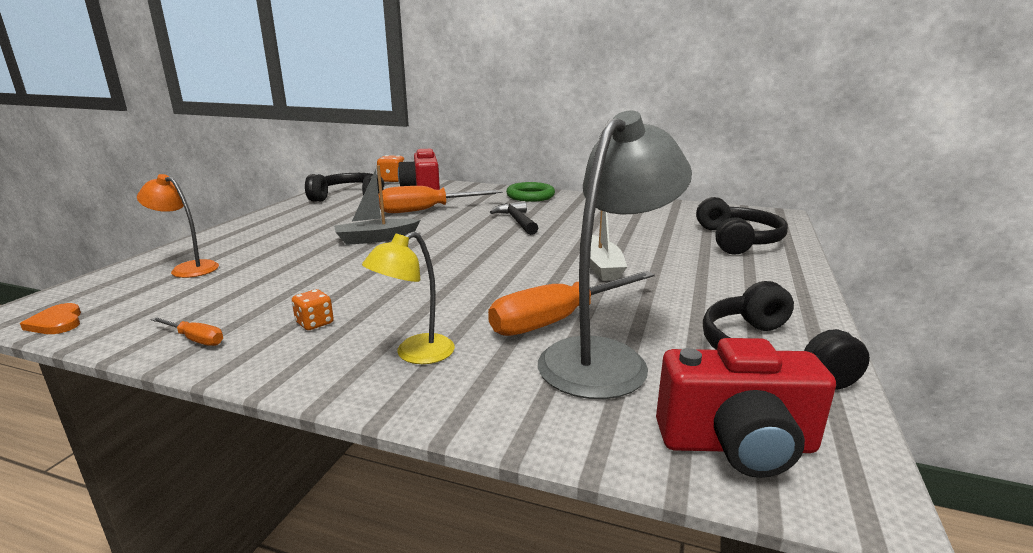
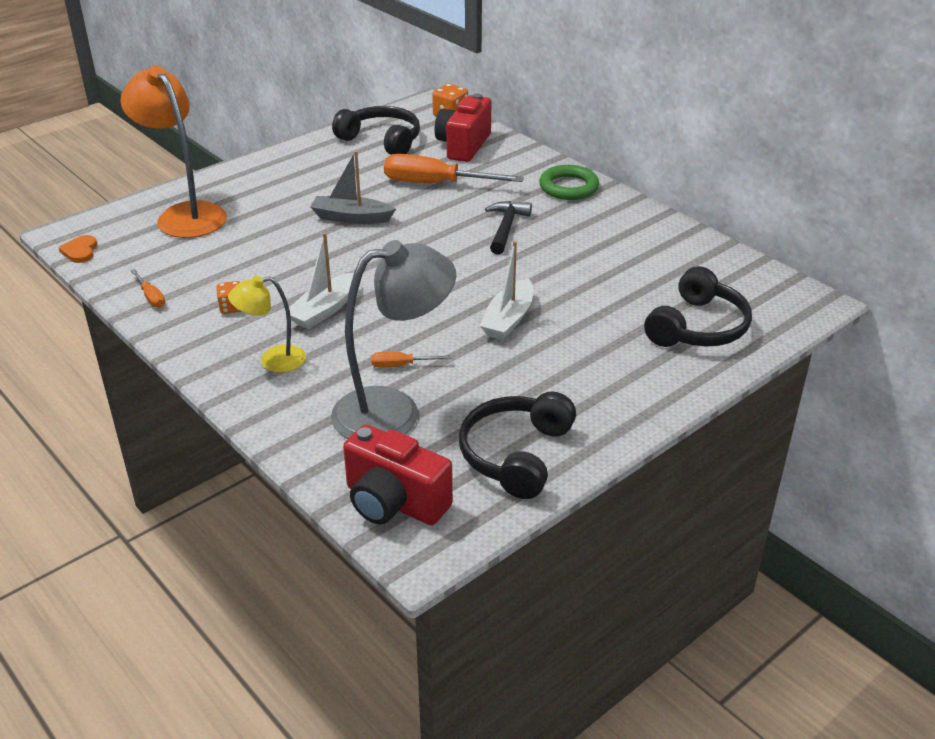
camera: 30 degrees right, 15 degrees up
orange lamp [137,174,219,278] -> orange lamp [121,65,227,238], size x1.82
orange screwdriver [488,271,655,336] -> orange screwdriver [371,352,451,368], size x0.45
none -> white boat [285,233,354,329]

